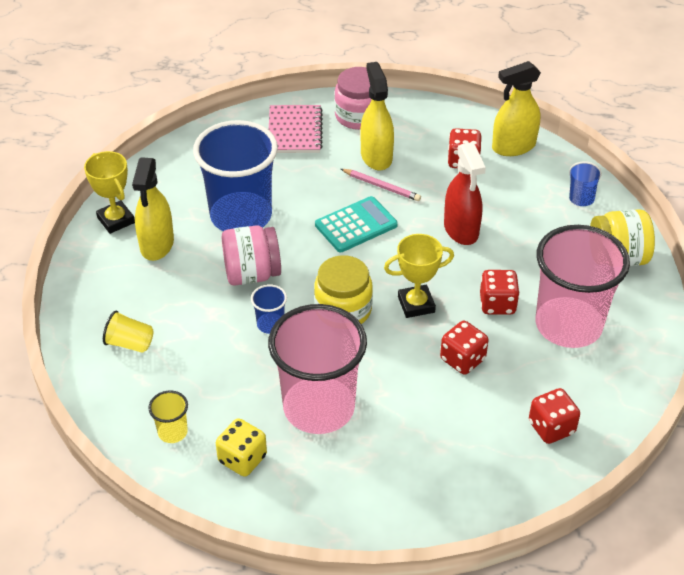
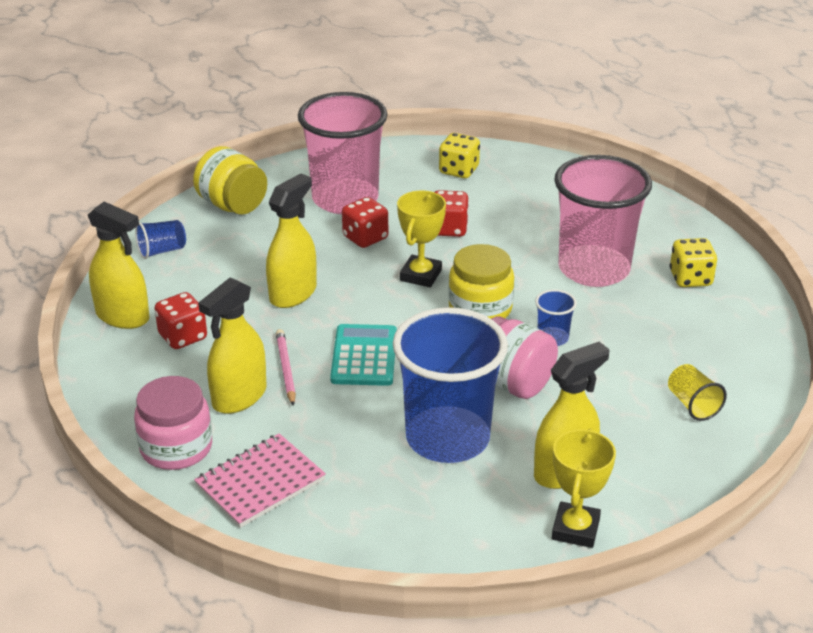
camera: 130 degrees left, 10 degrees down
yellow cup [148,390,188,443] -> none
turquoise calculator [315,196,398,252] -> turquoise calculator turned 75 degrees clockwise [330,324,397,386]
yellow trophy [384,234,454,318] -> yellow trophy turned 75 degrees clockwise [397,191,446,287]
red spray bottle [444,142,486,245] -> yellow spray bottle [266,173,317,308]
red dice [529,388,580,444] -> yellow dice [439,133,480,178]

